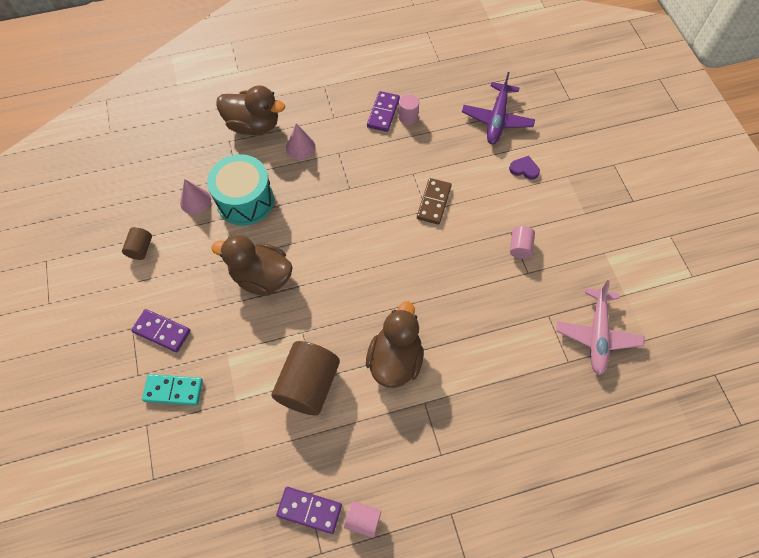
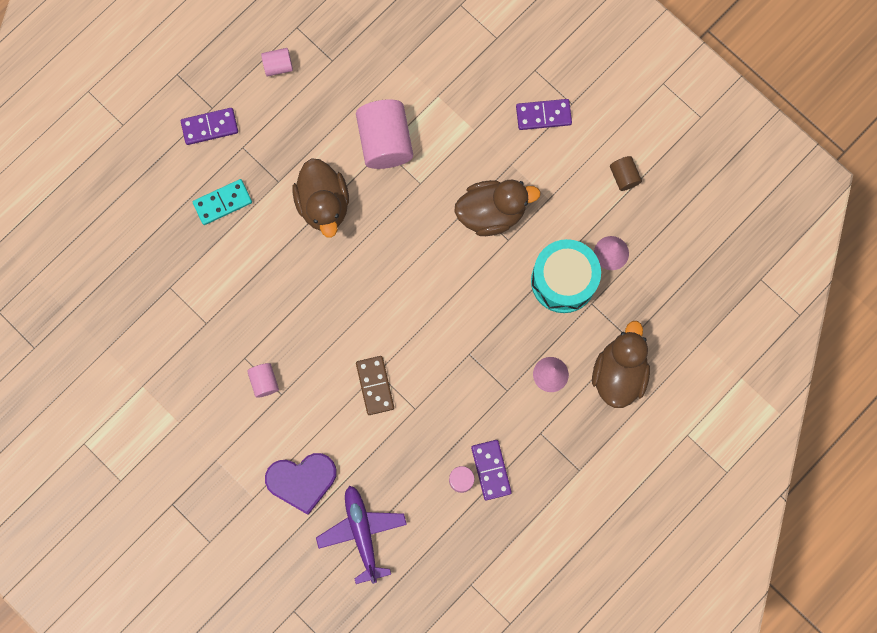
camera: 150 degrees right, 15 degrees up
turquoise domino [142,374,203,406] -> turquoise domino moved to [193,179,252,225]
brown duck [216,86,285,135] -> brown duck turned 120 degrees clockwise [592,321,650,408]
brown cylinder [271,341,340,415] -> pink cylinder [356,99,413,169]
purple domino [276,487,342,534] -> purple domino moved to [181,108,238,145]
purple heart [509,156,540,180] -> purple heart [265,453,337,515], size x1.99
pink plane [556,280,644,375] -> none

